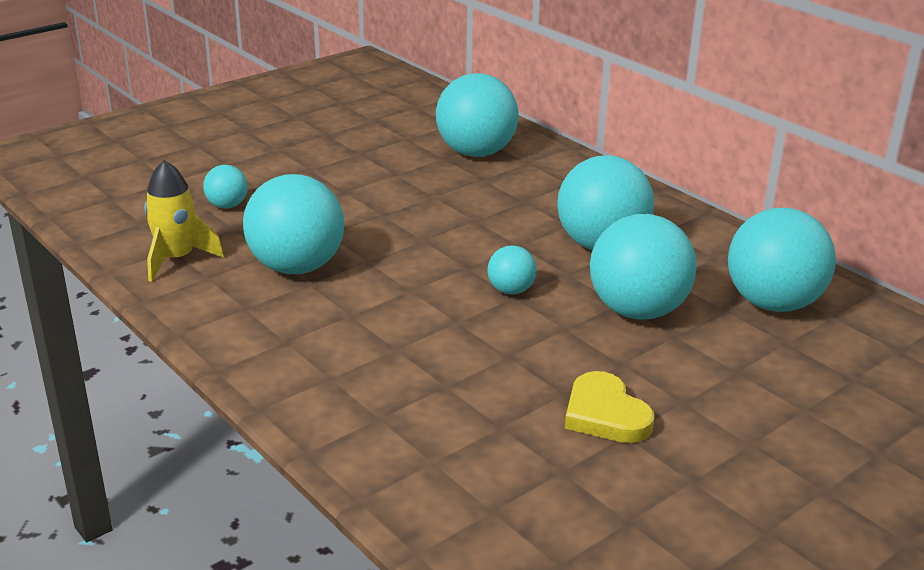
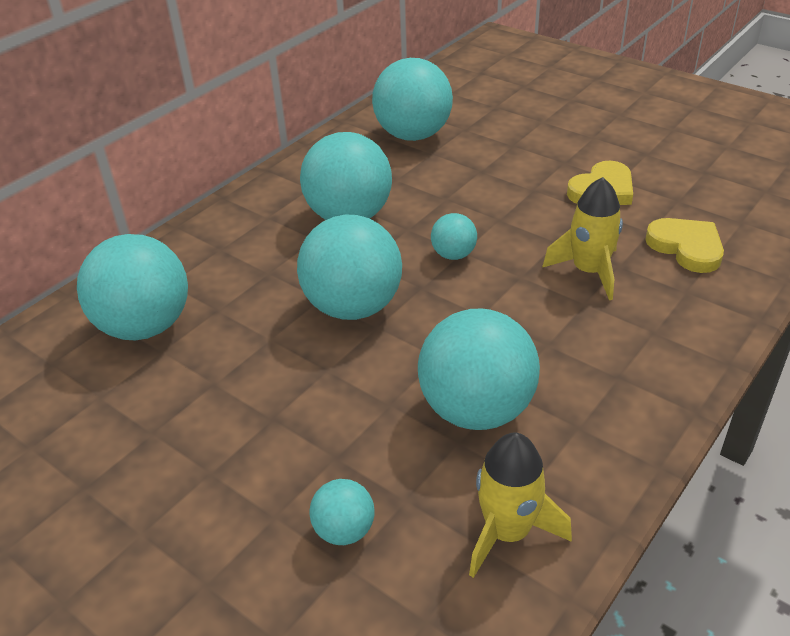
camera: 100 degrees left, 10 degrees up
turquoise ball [590,214,697,320] -> turquoise ball moved to [297,215,402,320]
none -> yellow rocket [542,177,623,300]
none -> yellow heart [645,218,724,273]

